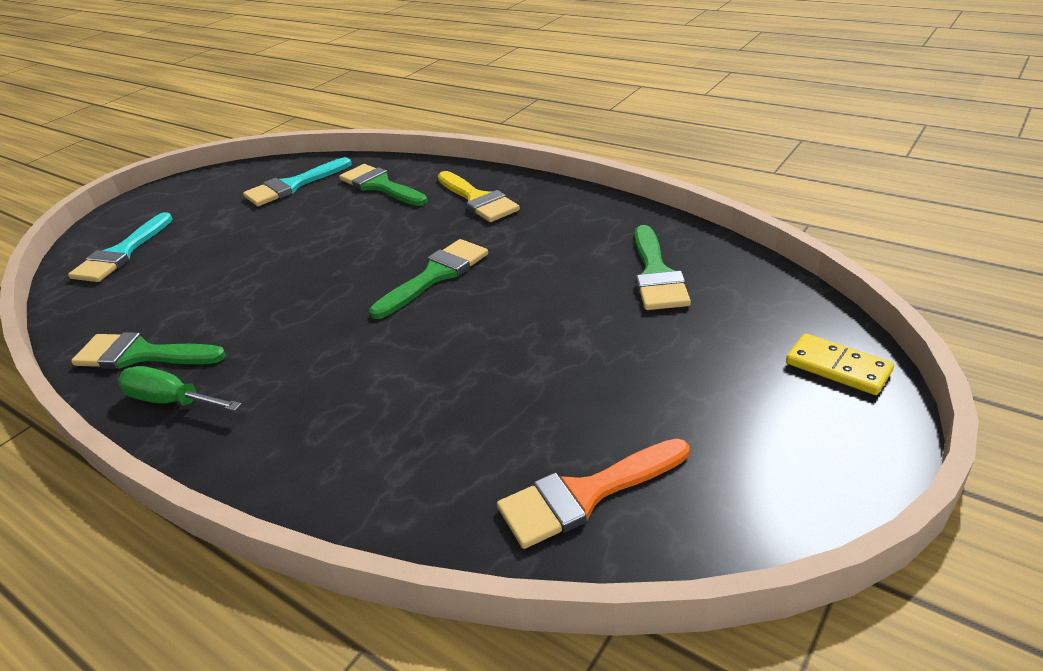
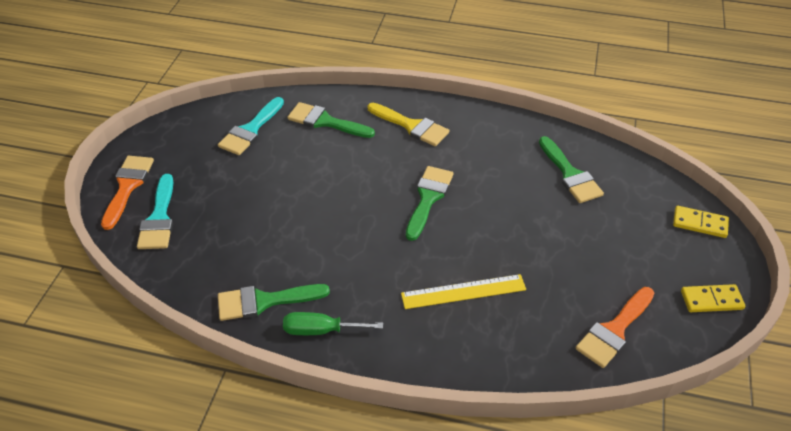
camera: 25 degrees left, 10 degrees up
none -> orange brush [101,156,154,230]
none -> yellow ruler [401,274,526,309]
none -> yellow domino [681,284,745,312]

